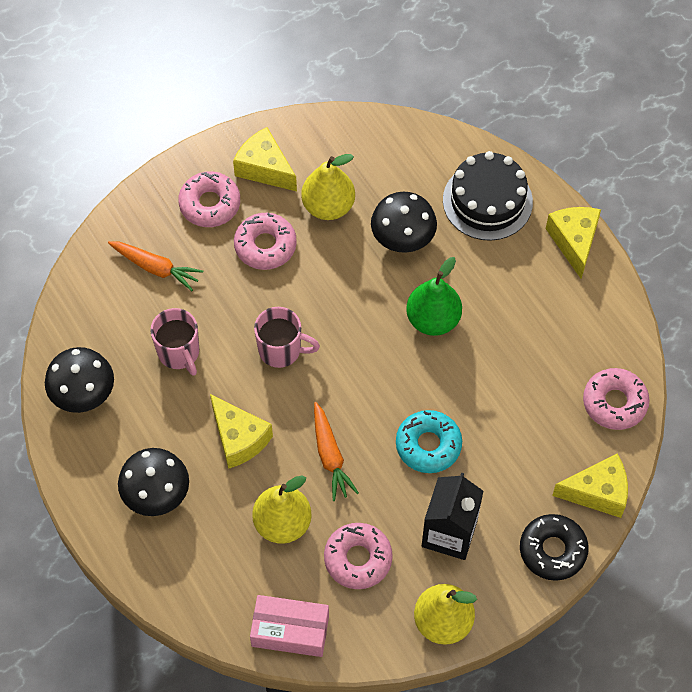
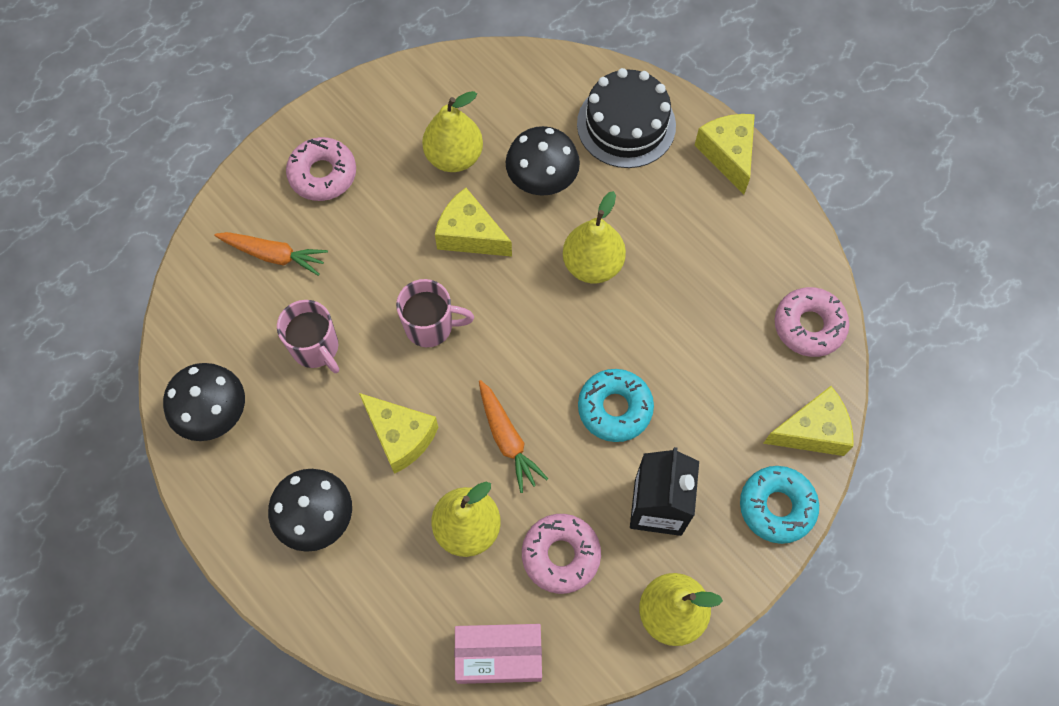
camera: 10 degrees left, 5 degrees up
yellow cheese [233,127,297,191] -> yellow cheese moved to [435,188,512,257]
pink donut [234,212,297,270] -> none
green pear [406,257,462,336] -> yellow pear [563,191,626,283]
black donut [520,514,589,581] -> turquoise donut [740,466,819,544]

